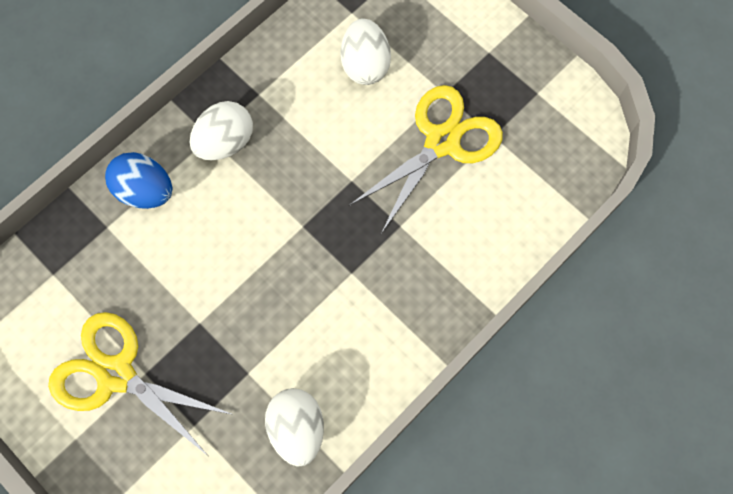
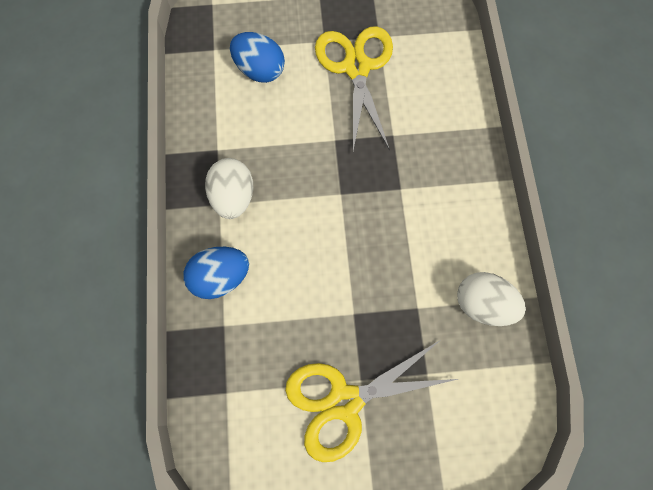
camera: 50 degrees left, 0 degrees up
white egg [340,18,391,85] -> blue egg [230,32,285,83]

